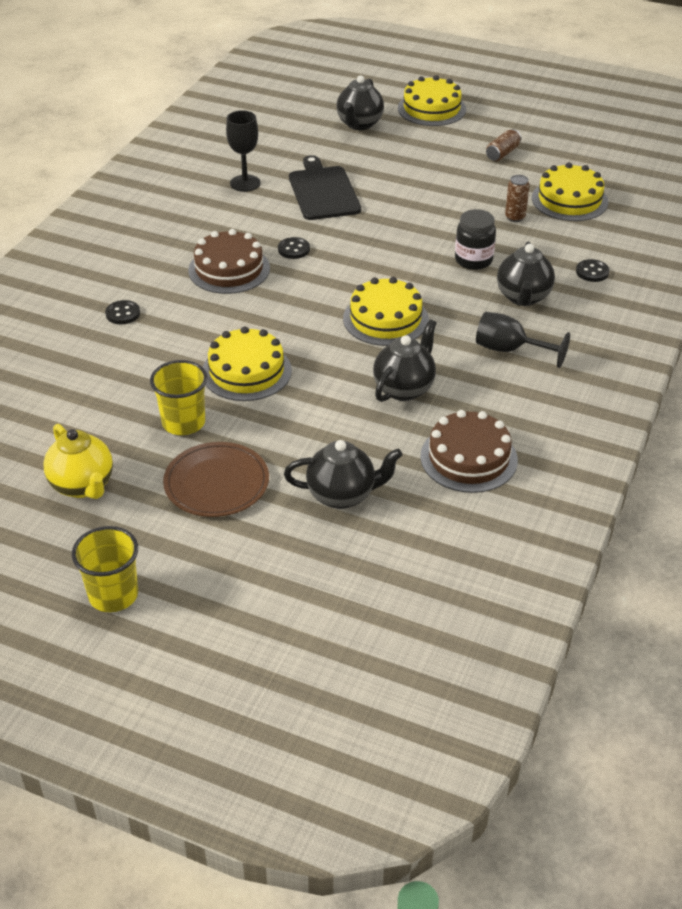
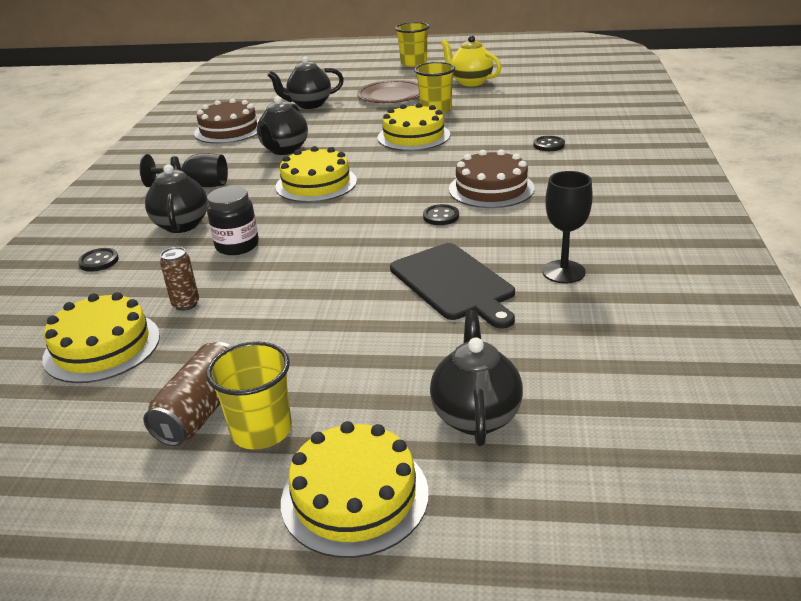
camera: 165 degrees right, 10 degrees down
brown can [486,129,521,161] -> brown can [143,342,232,446], size x1.53
none -> yellow cup [206,342,292,450]

